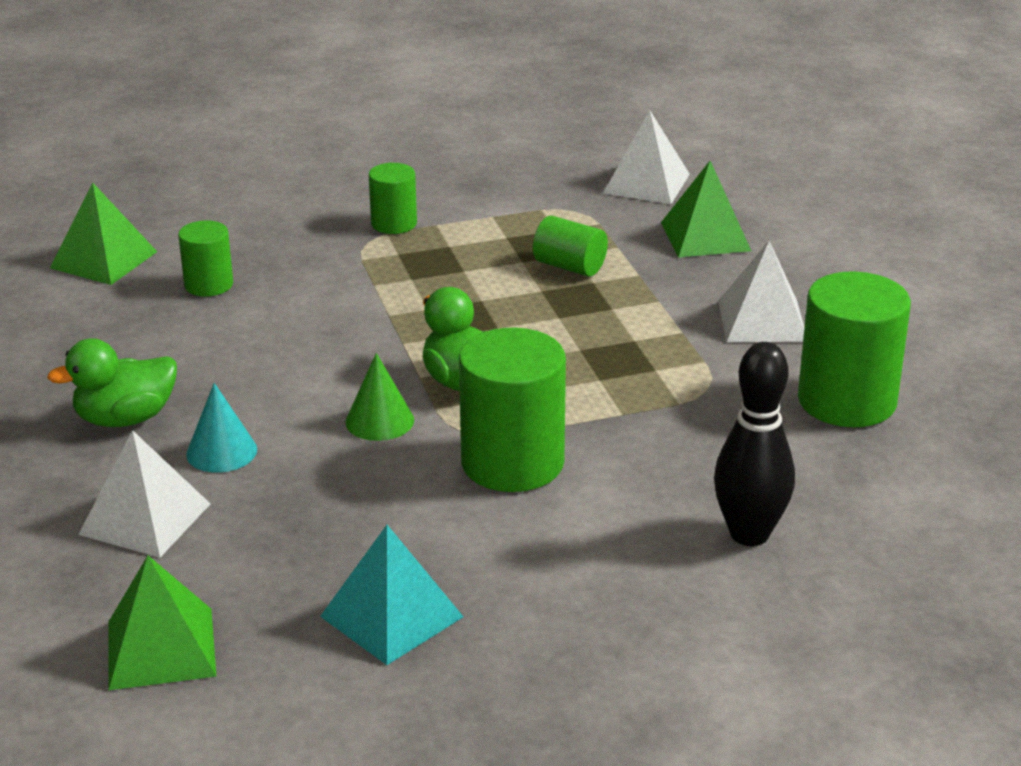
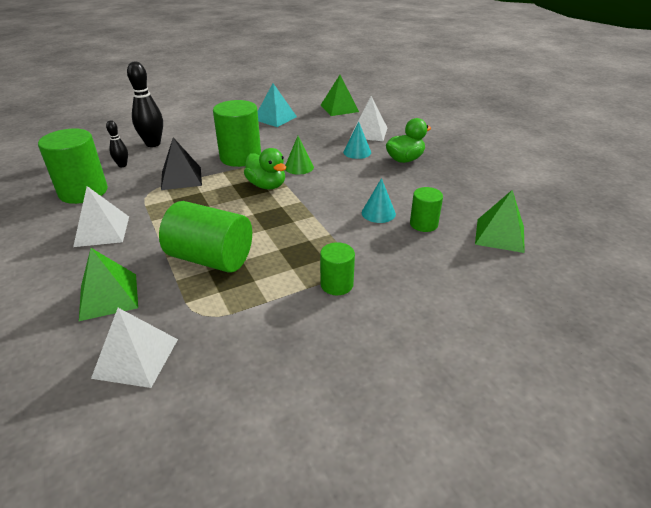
camera: 170 degrees right, 5 degrees up
green cylinder [533,216,608,276] -> green cylinder [159,201,252,273], size x1.81
none -> black bowling pin [106,120,128,167]
none -> black pyramid [161,137,202,190]
none -> turquoise cone [362,178,396,223]

